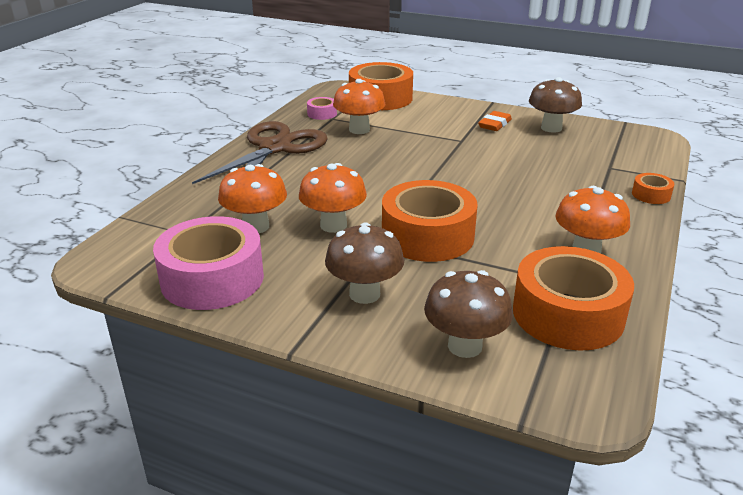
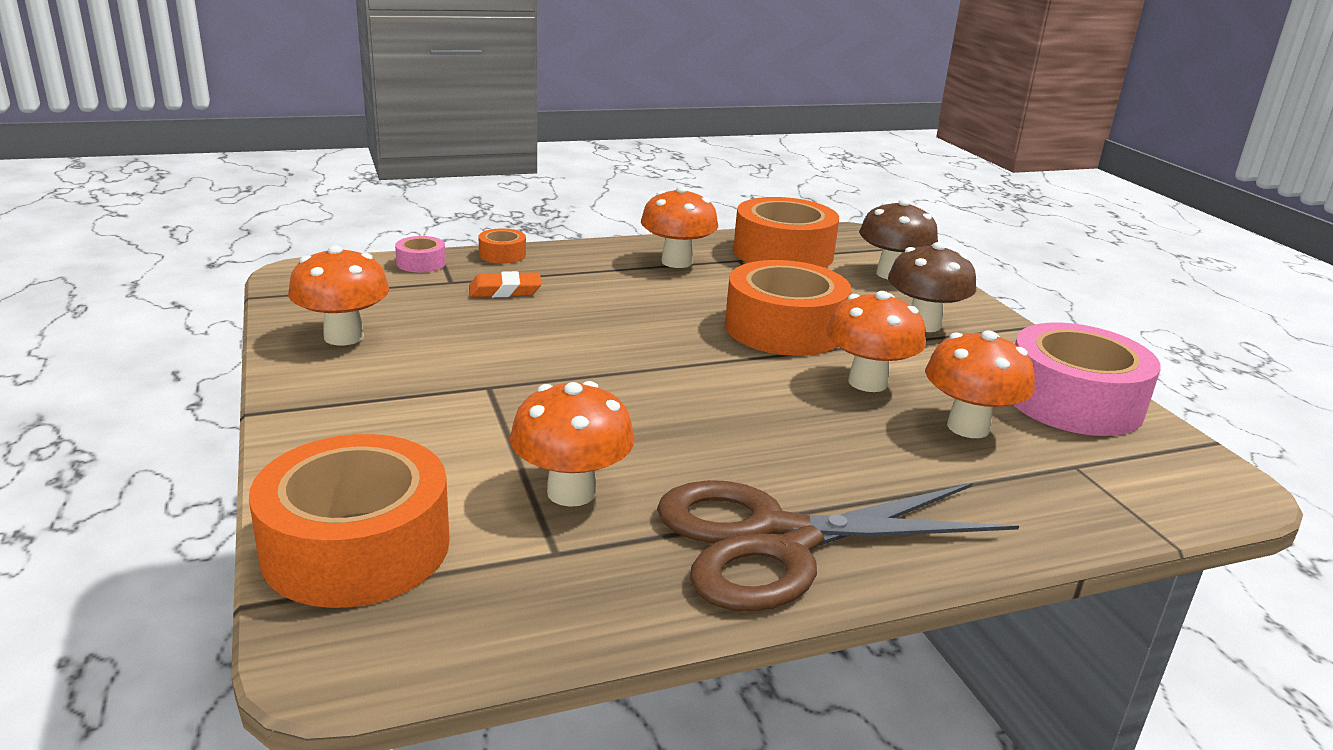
camera: 135 degrees left, 5 degrees down
pink tape [307,97,337,120] -> pink tape moved to [395,236,446,272]
orange eraser [478,111,512,131] -> orange eraser moved to [469,271,542,297]
brown mushroom [529,77,582,133] -> orange mushroom [288,245,389,346]

